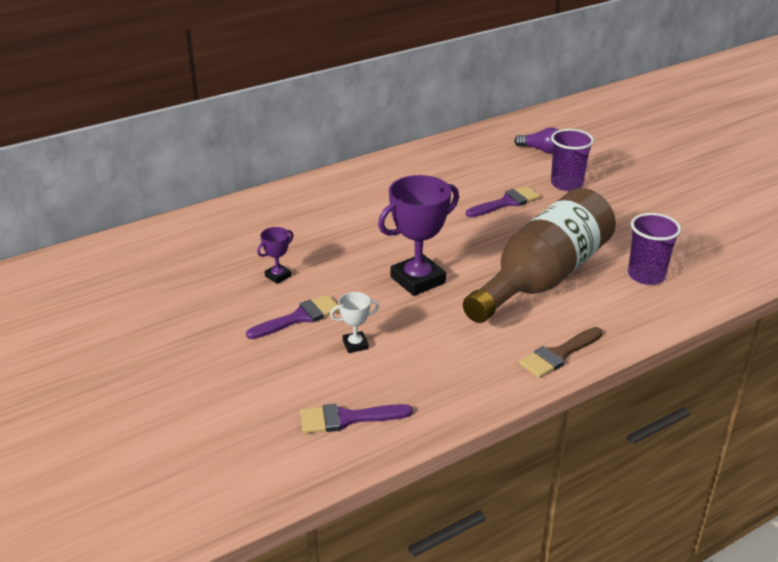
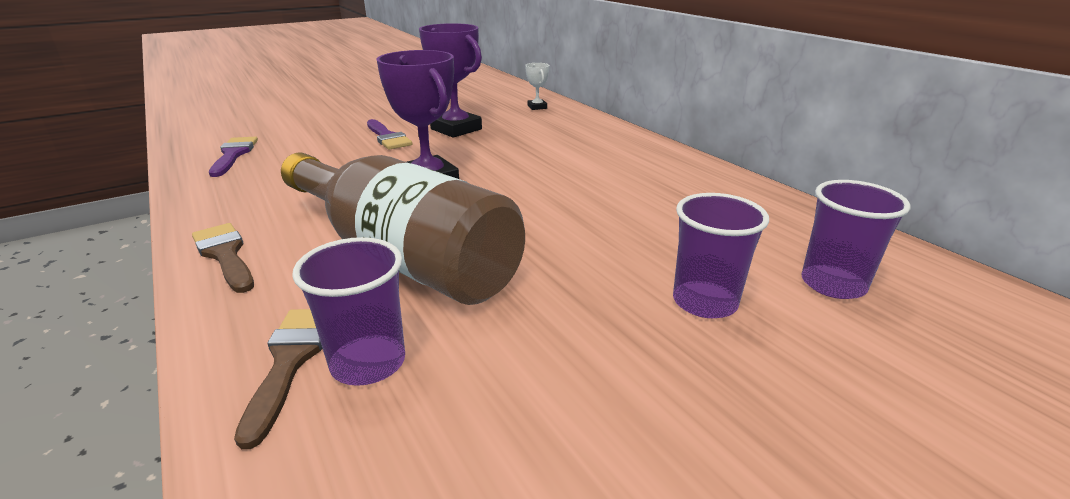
camera: 90 degrees right, 5 degrees down
purple trophy [257,227,294,284] -> purple trophy [419,23,482,138], size x2.08
white trophy [330,292,379,353] -> white trophy moved to [525,63,549,110]
purple brush [466,186,540,217] -> none
purple light bulb [514,127,558,154] -> purple cup [801,180,910,299]
none -> brown brush [234,309,322,449]

